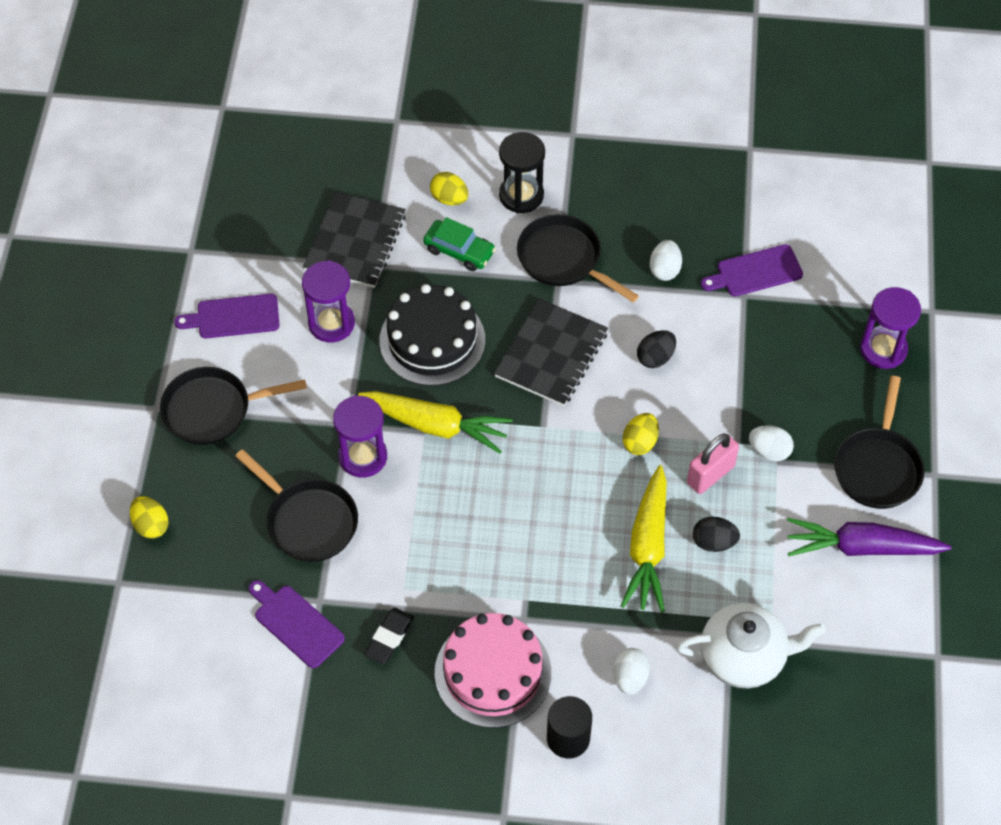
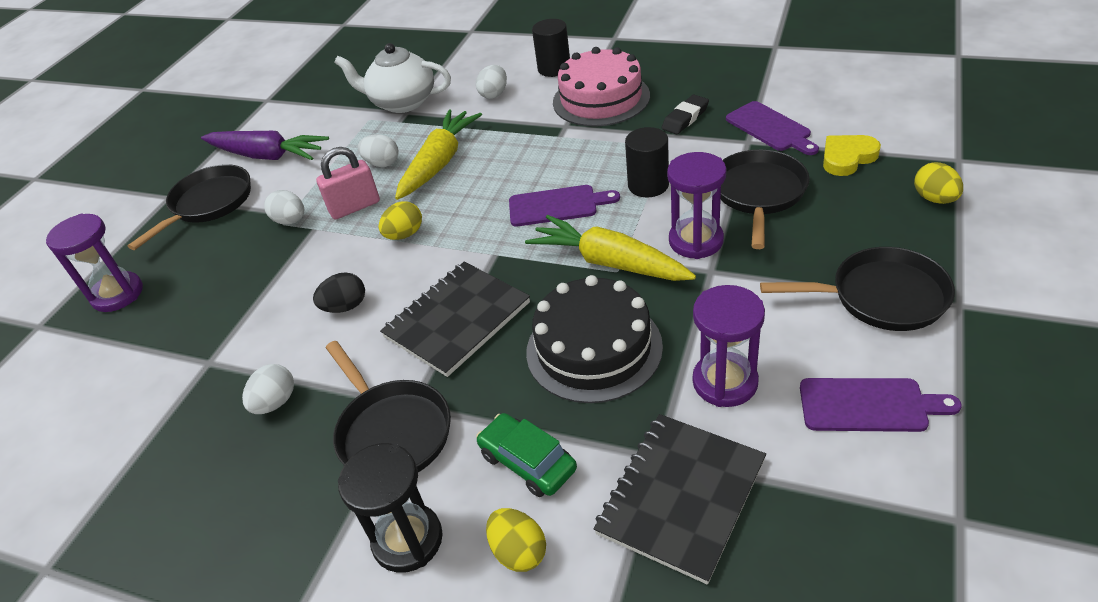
camera: 160 degrees left, 15 degrees down
black pan [235,449,358,562] -> black pan turned 45 degrees clockwise [721,149,810,249]
black egg [693,517,740,552] -> white egg [358,134,399,167]
purple cutting board [701,244,803,296] -> purple cutting board moved to [509,185,620,227]
none -> black cylinder [625,127,669,197]
none -> yellow heart [823,135,881,176]

